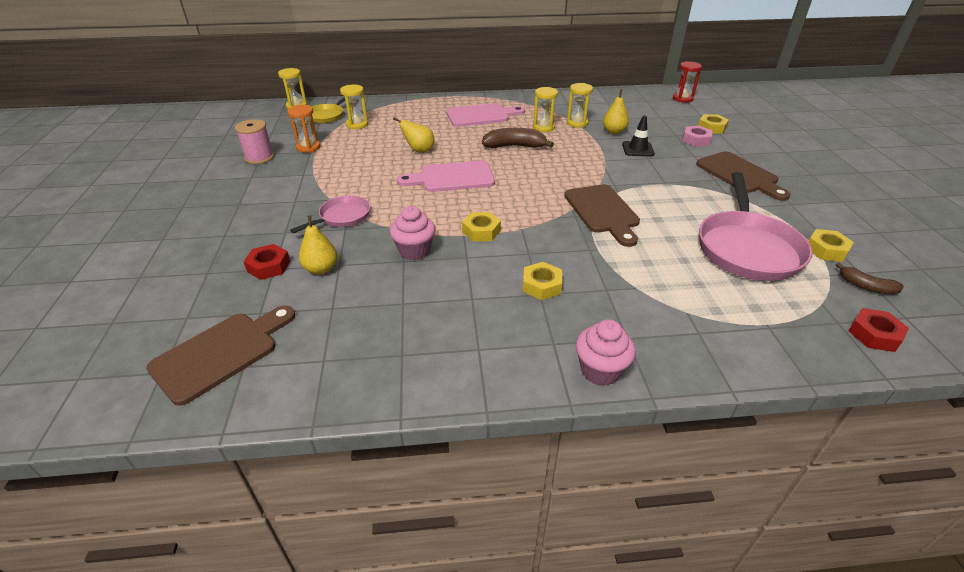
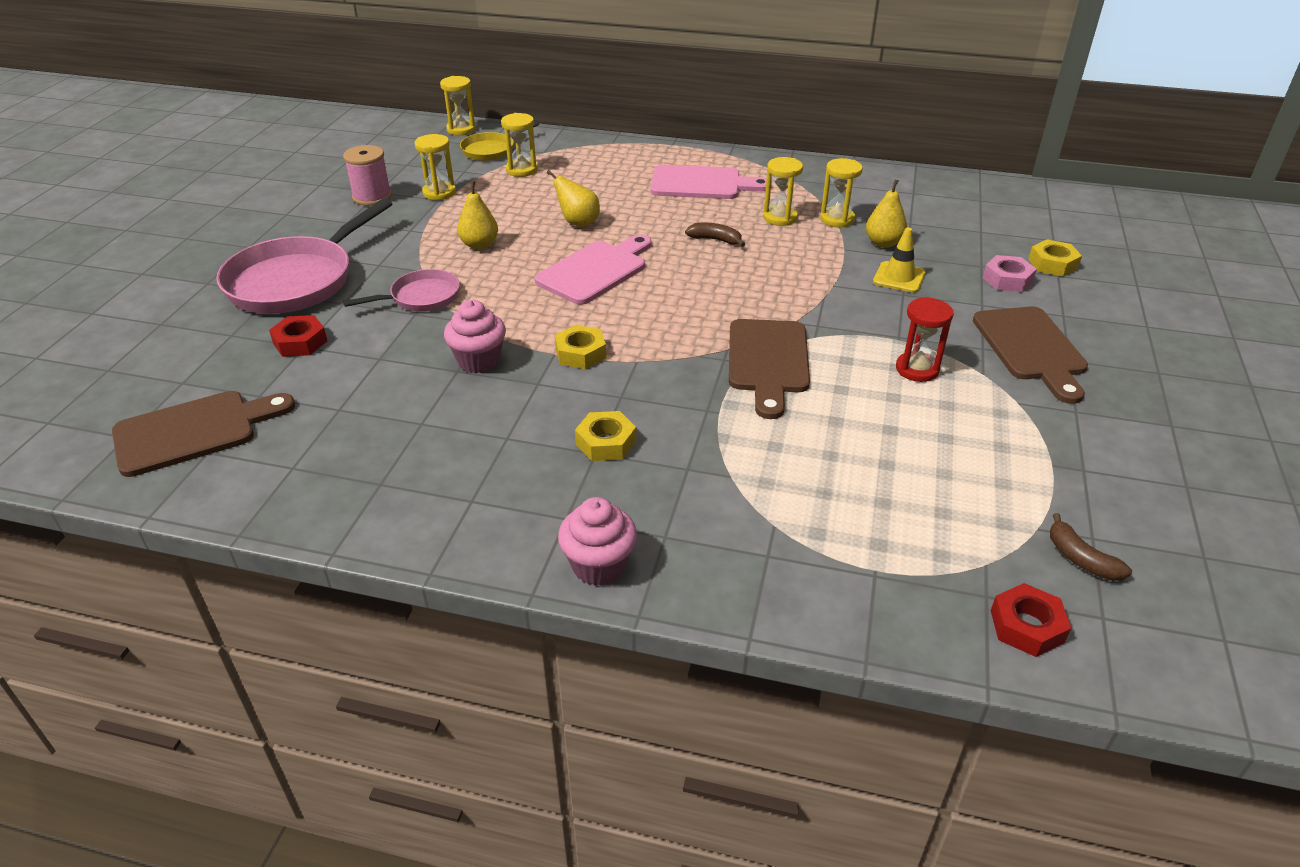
camera: 20 degrees right, 0 degrees up
orange hourglass [287,105,320,153] -> yellow hourglass [415,134,456,201]
yellow pear [299,216,338,274] -> yellow pear moved to [457,181,498,250]
pink cutting board [397,161,495,192] -> pink cutting board turned 120 degrees clockwise [535,234,652,305]
brown banana [482,128,554,148] -> brown banana [685,223,745,247], size x0.59
black traffic cone [622,116,655,156] -> yellow traffic cone [873,227,926,293]
red hourglass [673,61,702,103] -> red hourglass moved to [896,297,954,382]
pink pan [699,172,813,281] -> pink pan moved to [216,198,392,314]
yellow nut [809,229,854,262] -> none

